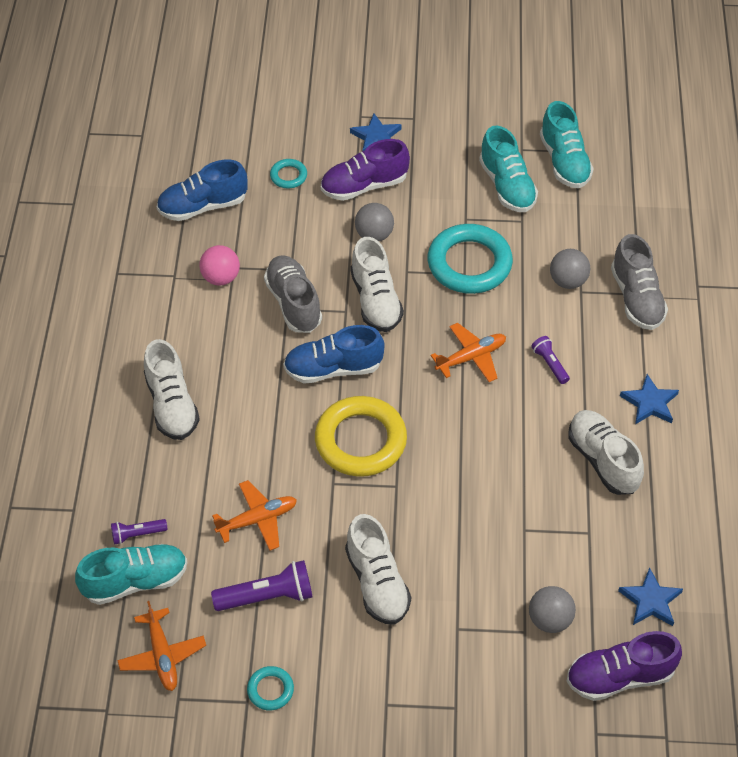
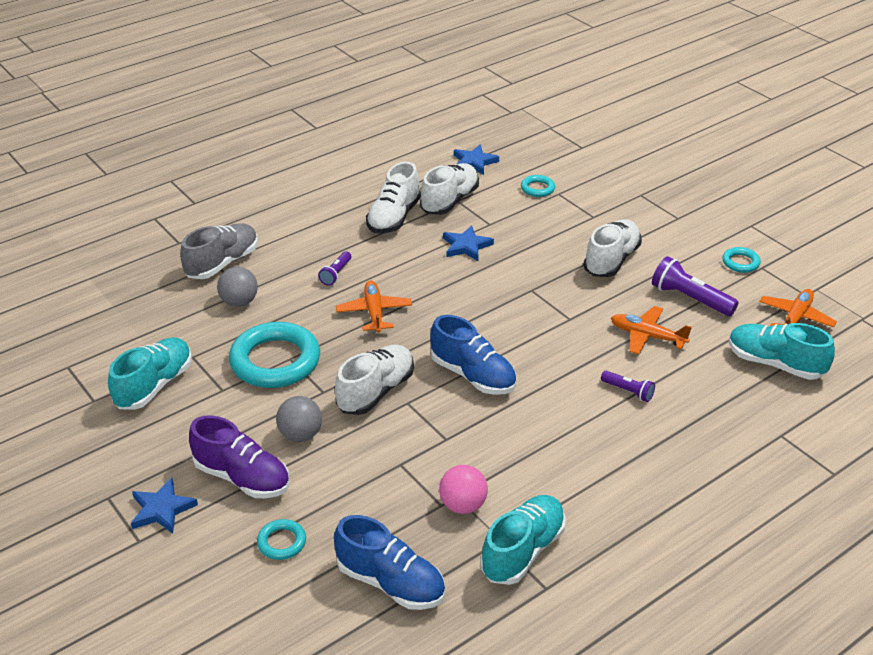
camera: 130 degrees left, 15 degrees down
purple flashlight [111,519,167,545] -> purple flashlight moved to [601,371,655,402]
white shoe [144,339,200,440] -> white shoe moved to [420,163,479,215]
grey shoe [264,255,322,333] -> none
yellow ring [315,396,407,477] -> none
orange plane [431,323,506,382] -> orange plane turned 60 degrees clockwise [336,280,412,333]
grey ball [529,586,576,633] -> turquoise ring [521,175,555,197]
turquoise shoe [540,101,594,188] -> turquoise shoe moved to [480,495,566,585]
purple shoe [567,631,682,701] -> none
blue star [620,374,679,424] -> blue star moved to [443,225,494,261]

